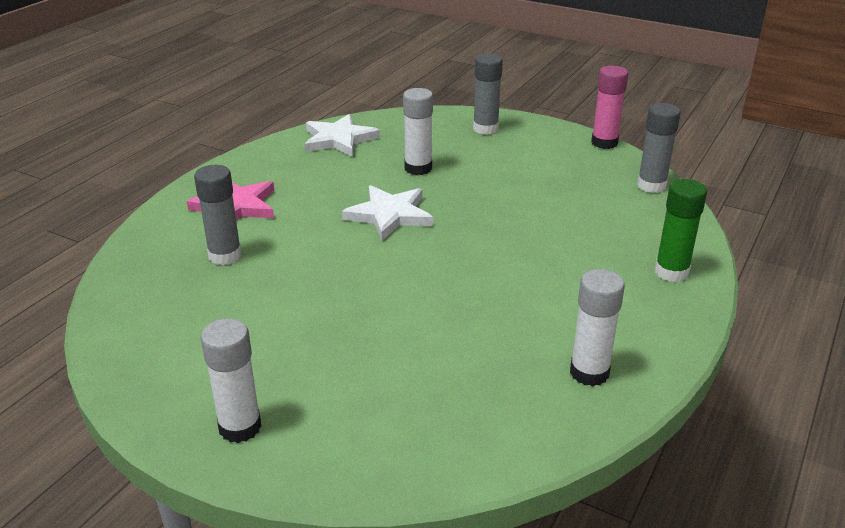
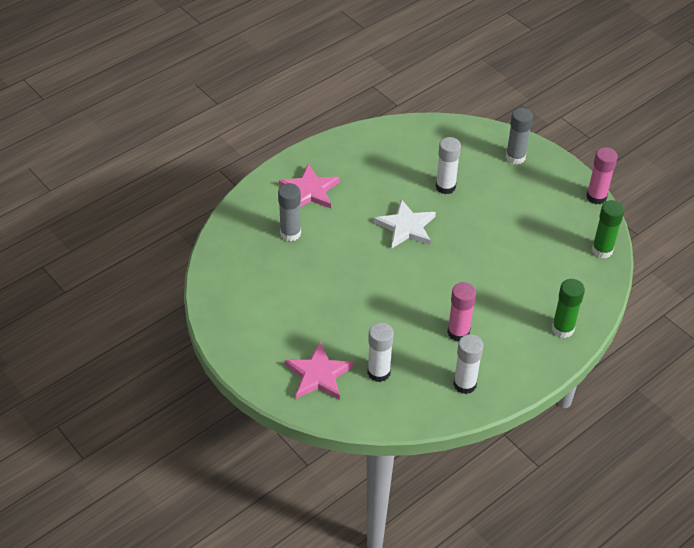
camera: 20 degrees right, 15 degrees up
white glue stick [201,318,262,443] -> white glue stick moved to [367,322,394,382]
white star [305,114,380,157] -> none
grey glue stick [637,103,681,193] -> green glue stick [592,200,625,258]
none -> pink star [285,342,354,400]
none -> pink glue stick [447,282,476,341]

